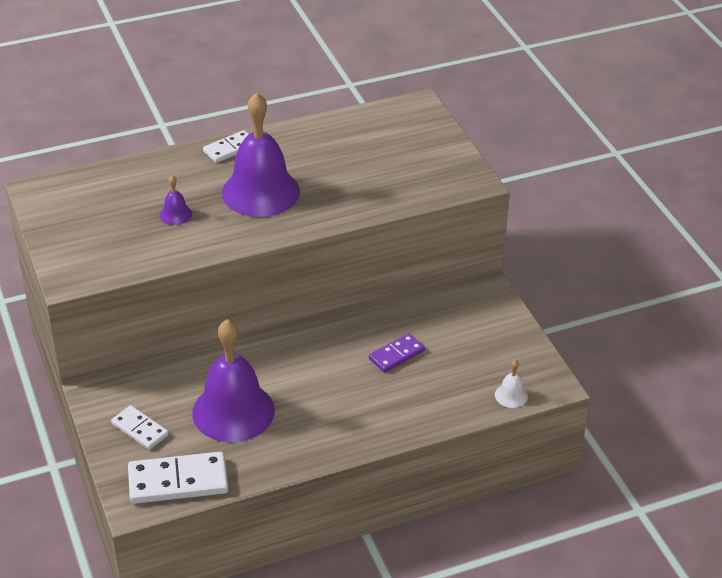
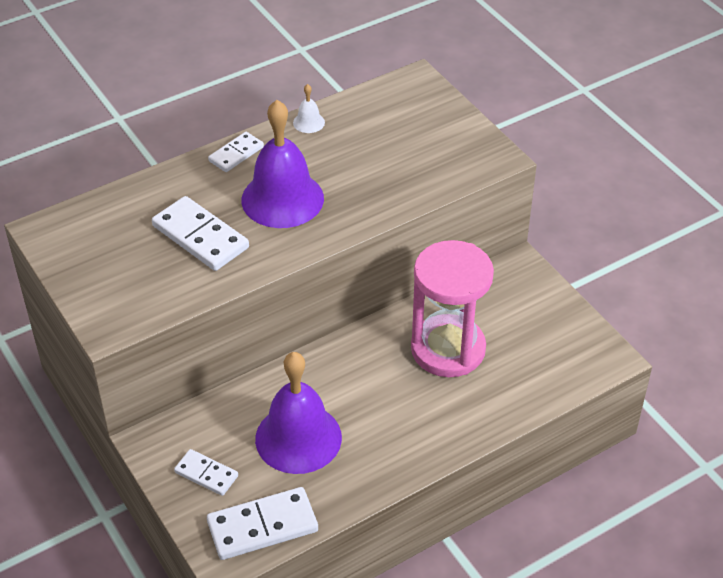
camera: 10 degrees left, 5 degrees up
purple bell [160,175,192,225] -> white domino [152,196,249,271]
purple domino [369,333,425,373] -> pink hourglass [411,240,494,377]
white bell [495,360,528,408] -> white bell moved to [293,84,325,133]

